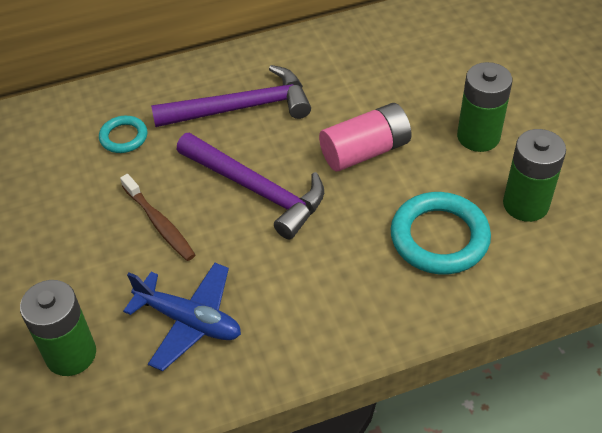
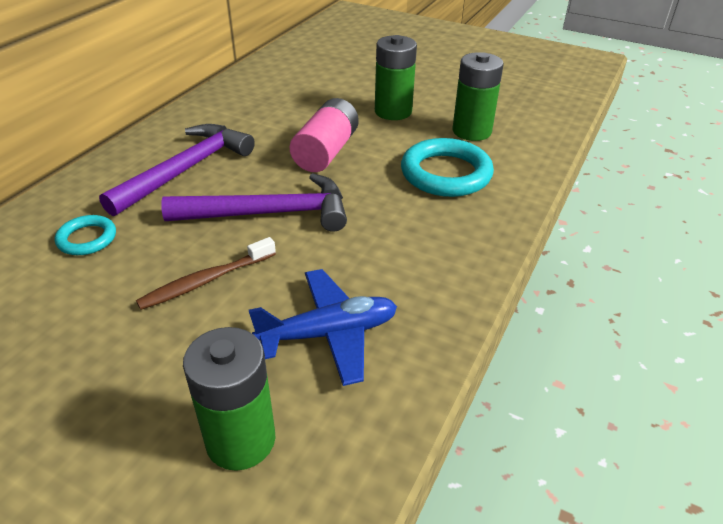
camera: 45 degrees left, 10 degrees down
brown toothbrush [120,174,195,261] -> brown toothbrush turned 135 degrees clockwise [136,237,276,310]

